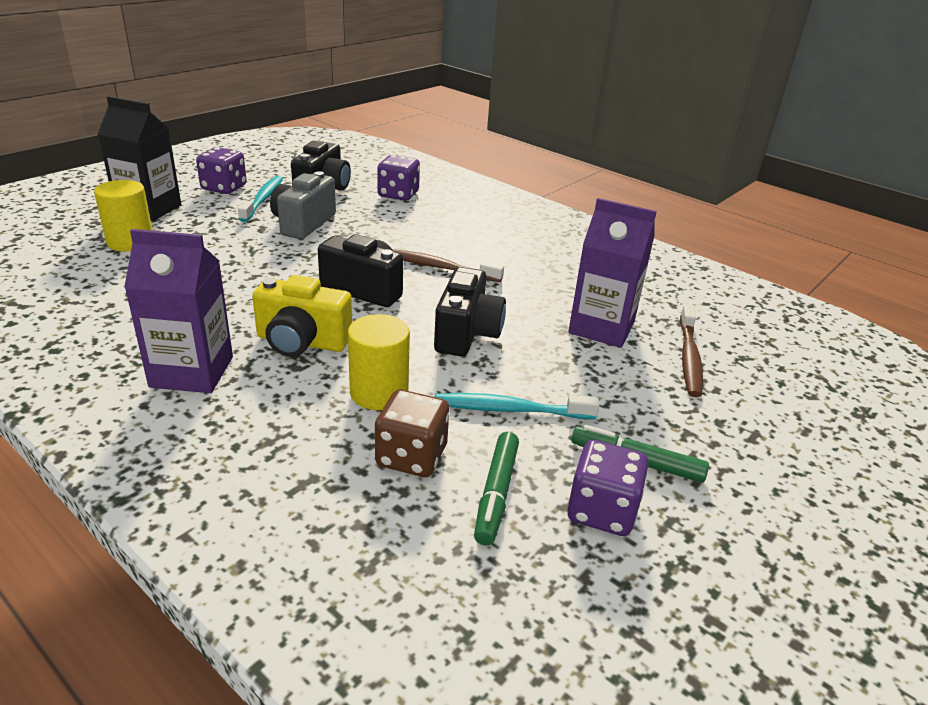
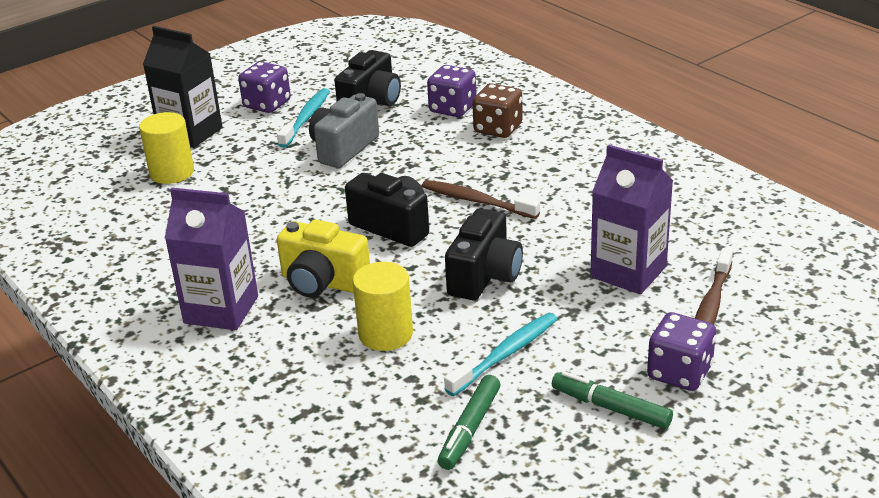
camera: 15 degrees right, 0 degrees up
brown dice [375,390,449,477] -> brown dice moved to [472,84,523,138]
turquoise toothbrush [434,393,599,419] -> turquoise toothbrush turned 120 degrees clockwise [444,313,557,396]
purple dice [567,440,649,536] -> purple dice moved to [647,312,716,391]

